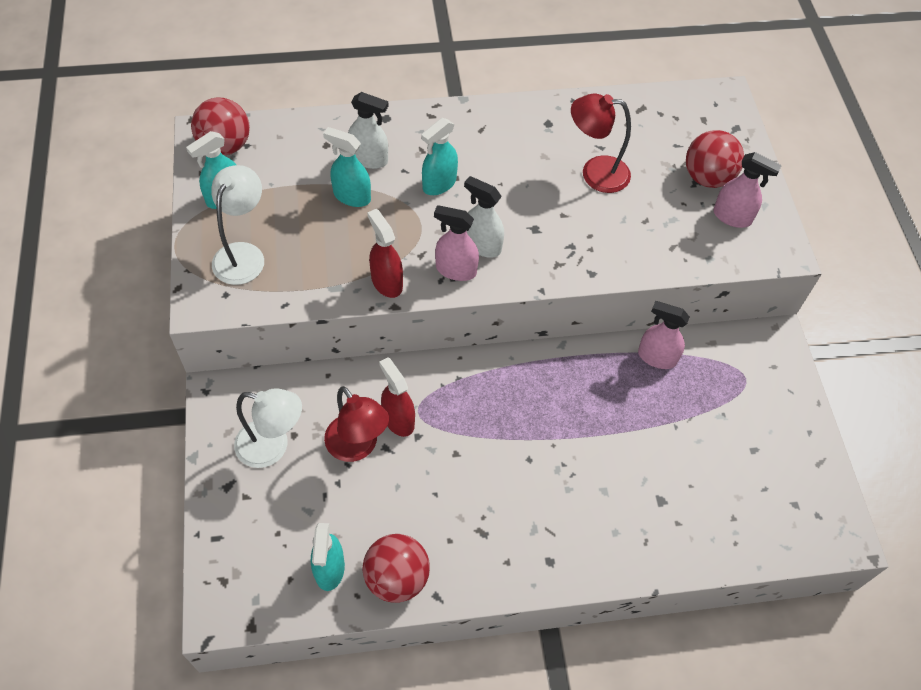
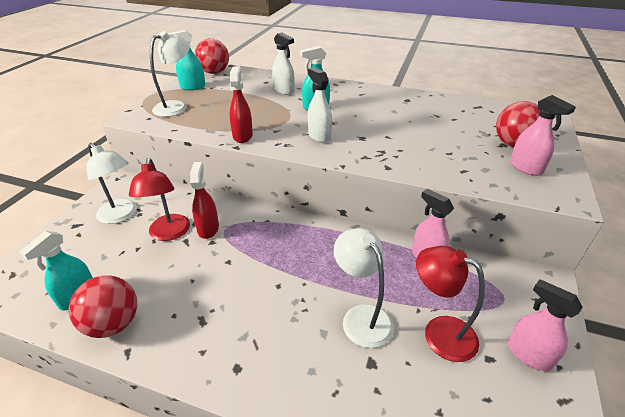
camera: 30 degrees right, 20 degrees down
turquoise spray bottle [323,127,371,207] -> none
pink spray bottle [434,205,479,281] -> pink spray bottle moved to [508,279,583,371]
red lamp [571,94,631,193] -> red lamp moved to [416,246,485,362]
none -> white lamp [334,228,394,348]

